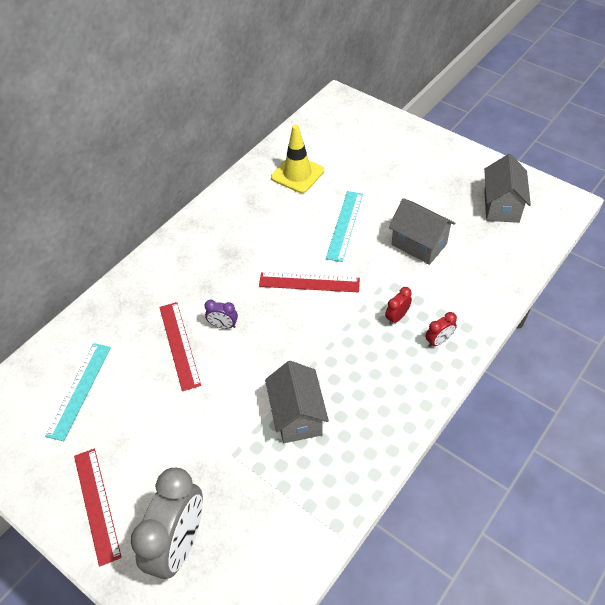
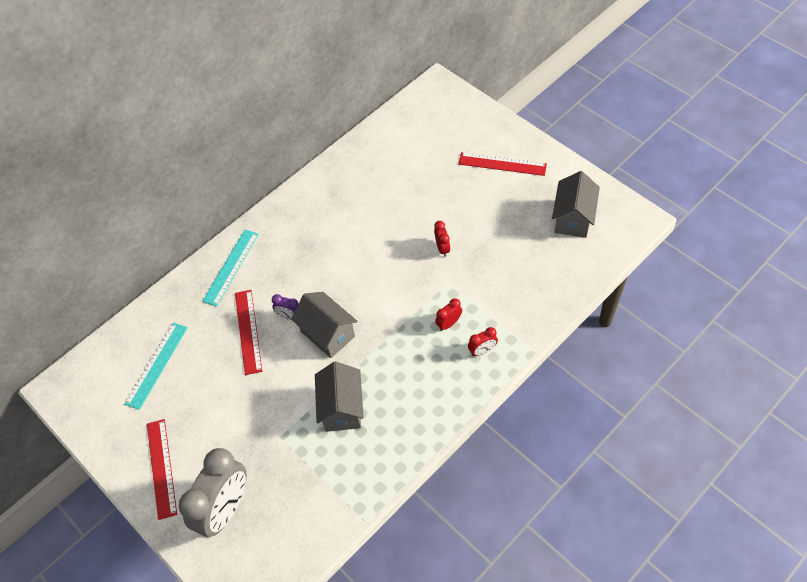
camera: 10 degrees right, 5 degrees up
red ruler [259,272,360,292] -> red ruler moved to [459,152,547,176]
yellow traffic cone [271,125,324,193] -> none
turquoise ruler [326,191,363,262] -> turquoise ruler moved to [202,230,259,307]
grey house [389,198,456,265] -> grey house moved to [291,292,357,358]
none -> red clock [434,221,450,257]

